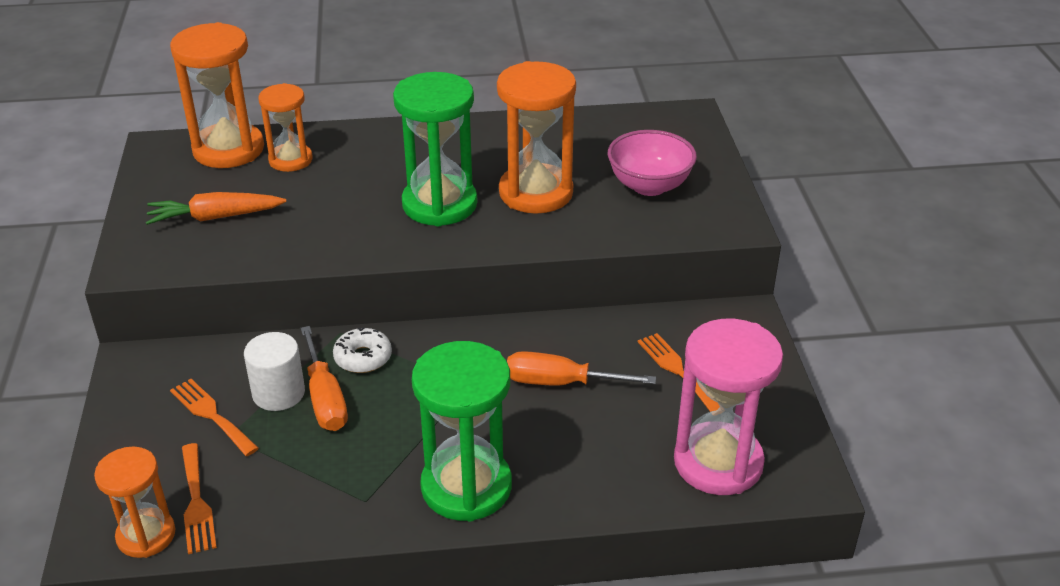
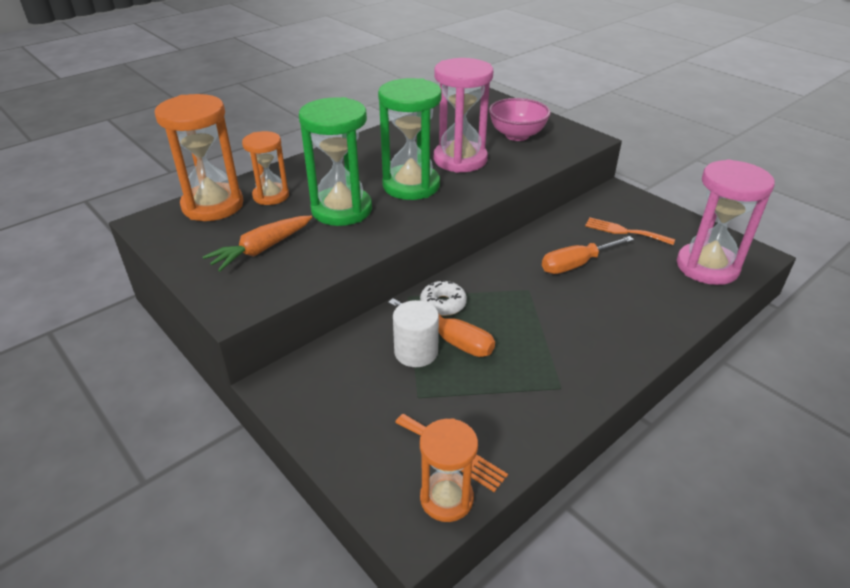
camera: 35 degrees left, 0 degrees up
orange fork [170,379,259,456] -> none
green hourglass [412,341,512,522] -> green hourglass moved to [299,97,372,226]
orange hourglass [497,61,576,214] -> pink hourglass [434,58,493,173]

